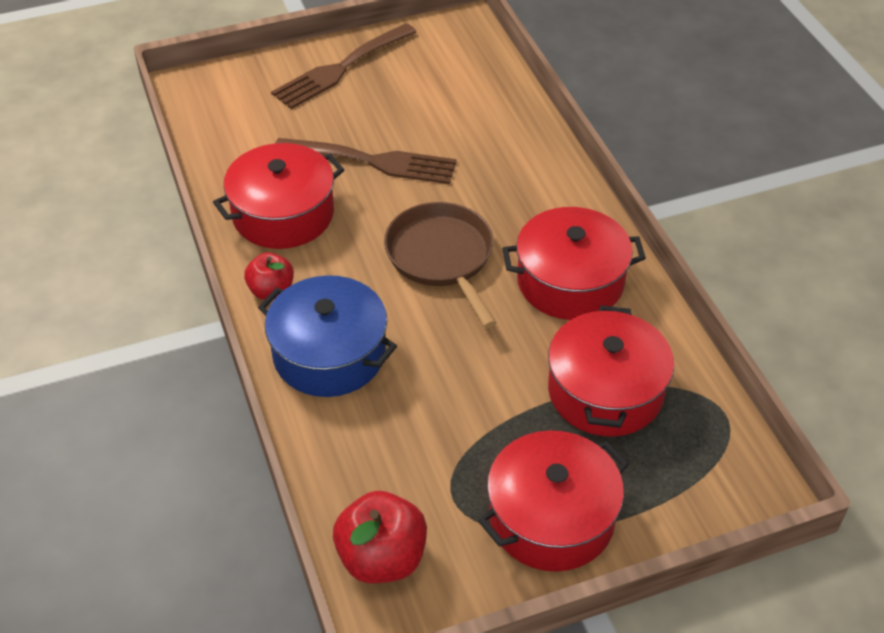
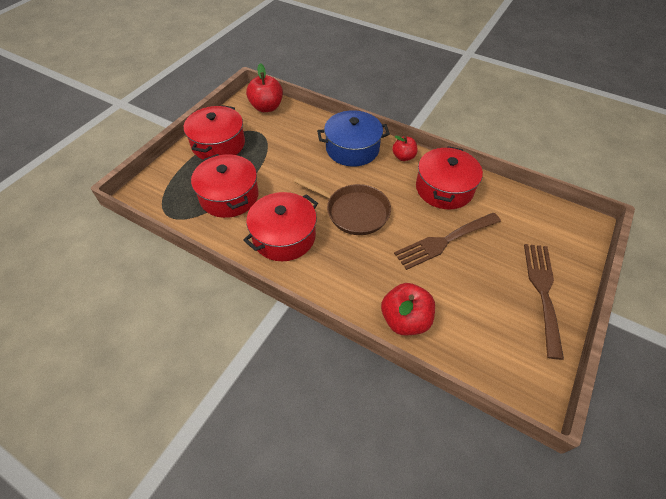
camera: 140 degrees right, 5 degrees up
none -> red apple [381,283,435,335]

